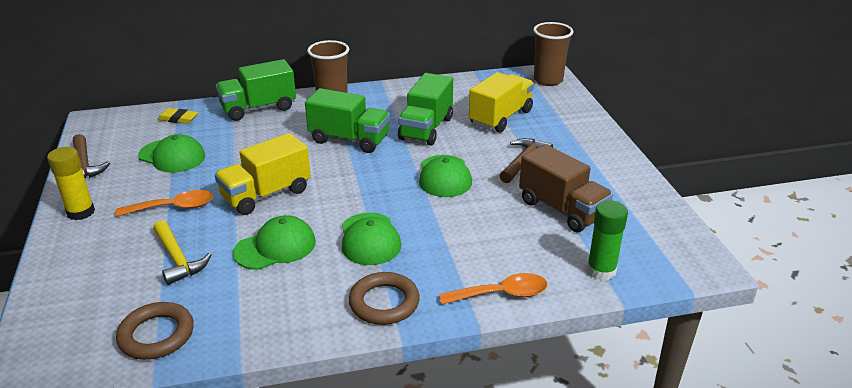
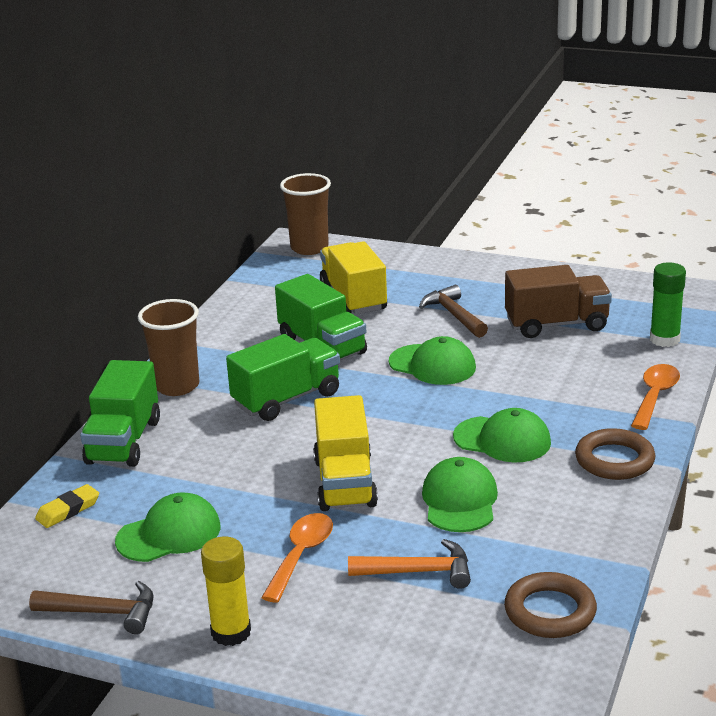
camera: 55 degrees left, 5 degrees down
yellow hammer [153,220,211,285] -> orange hammer [348,539,471,589]

